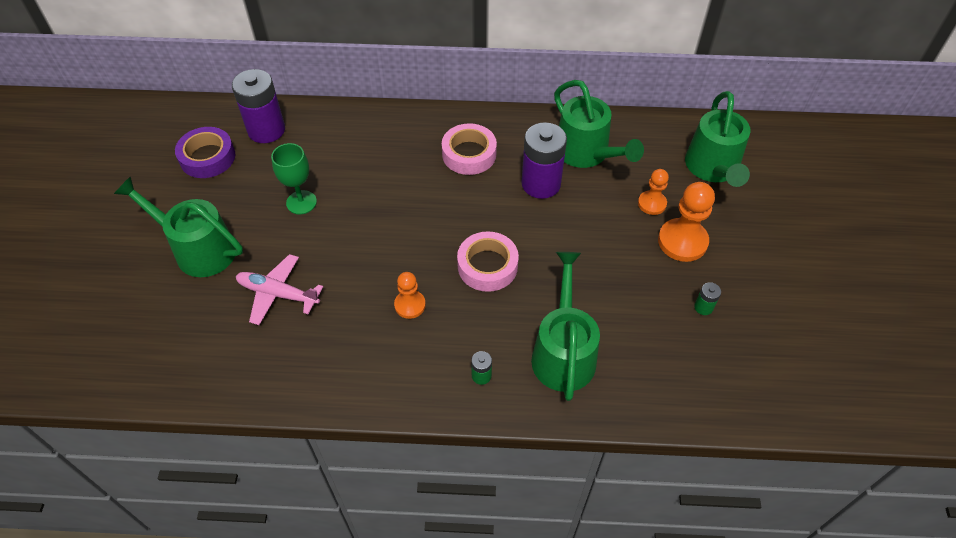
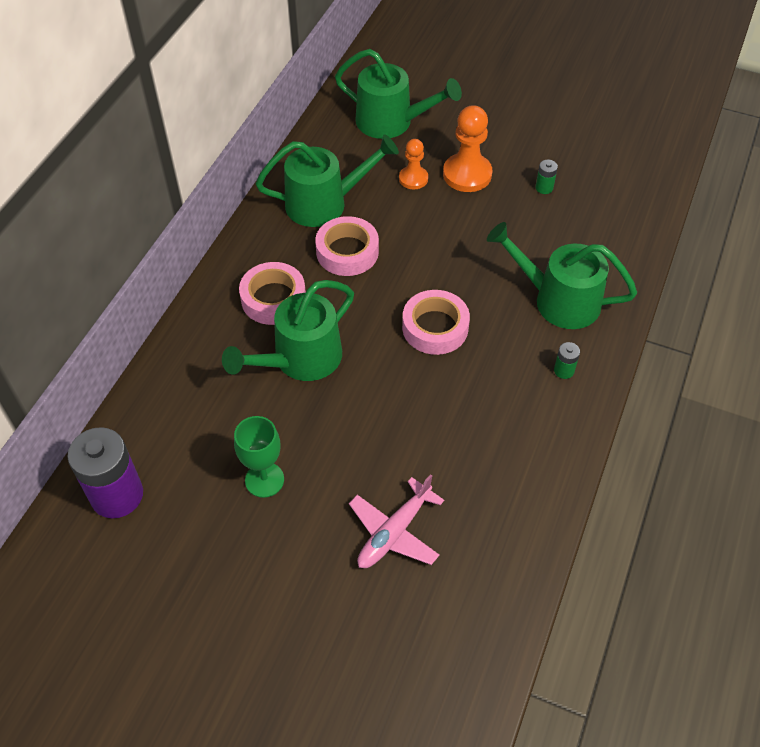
camera: 70 degrees left, 0 degrees up
green watering can [114,176,243,277] -> green watering can moved to [222,280,354,381]
purple tape [175,127,235,178] -> none
orange pawn [394,272,426,319] -> none
purple battery [521,122,567,199] -> pink tape [315,216,379,276]

